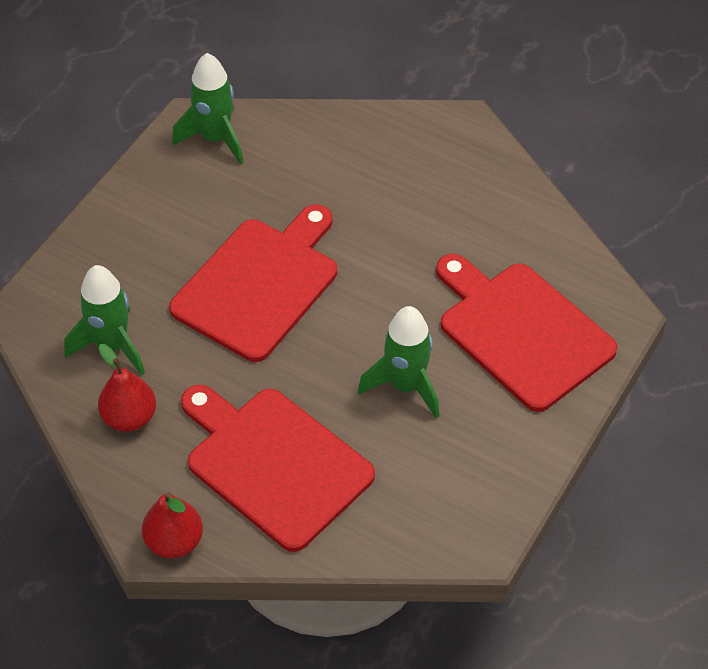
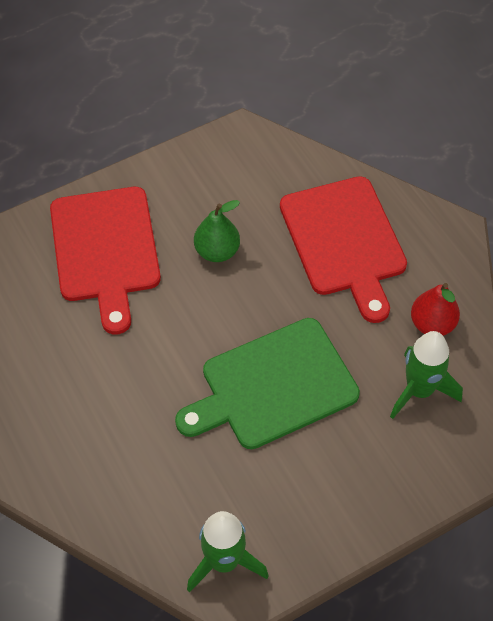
camera: 150 degrees left, 5 degrees up
red pear [142,491,203,559] -> none
red cutting board [169,205,337,362] -> green cutting board [175,318,360,449]
green rocket [358,306,439,419] -> green pear [194,200,240,262]

